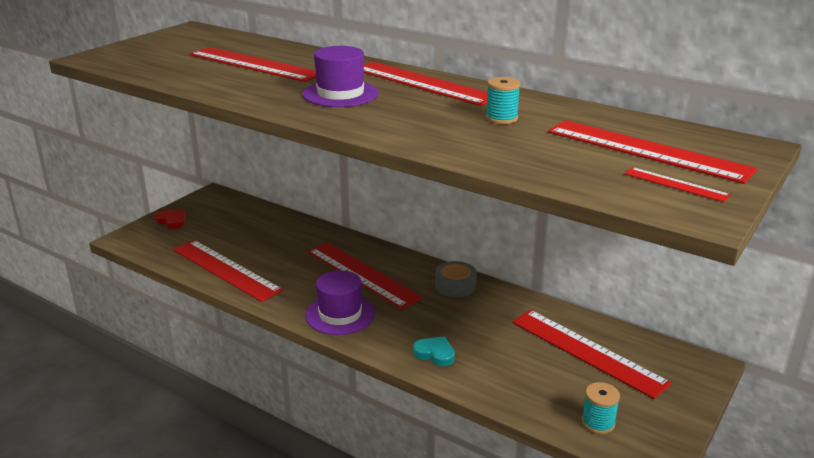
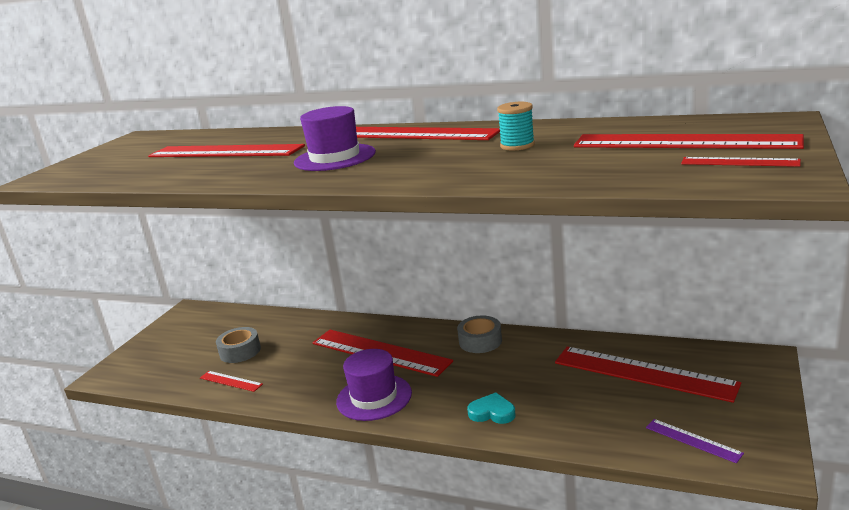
camera: 10 degrees left, 5 degrees down
red heart [155,210,185,229] -> none
red ruler [173,240,283,302] -> red ruler [200,371,263,392], size x0.46
turquoise spool [582,382,620,434] -> purple ruler [646,419,744,463]
none -> grey tape [216,327,261,363]

